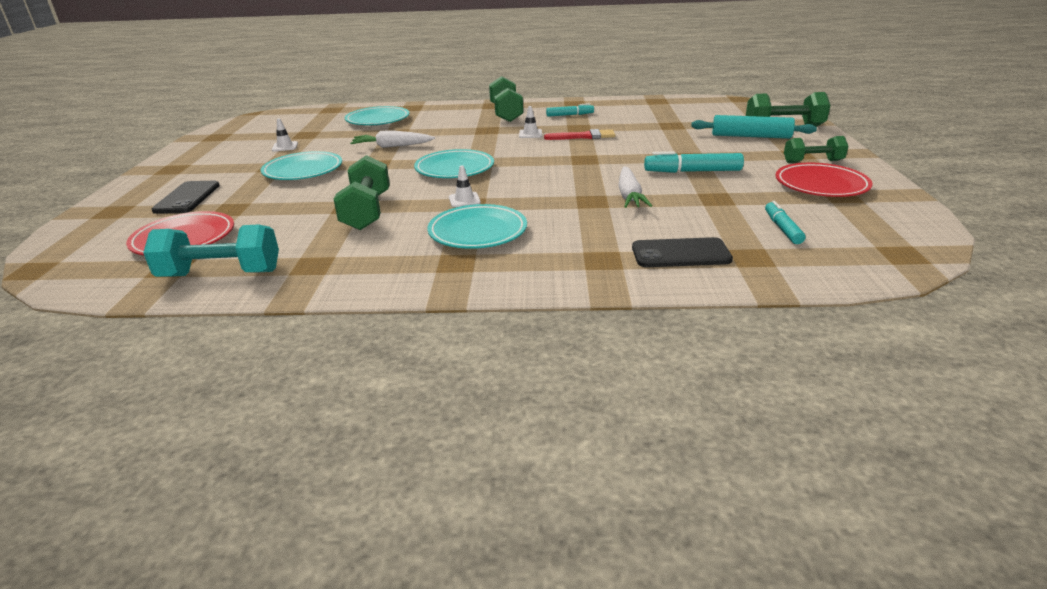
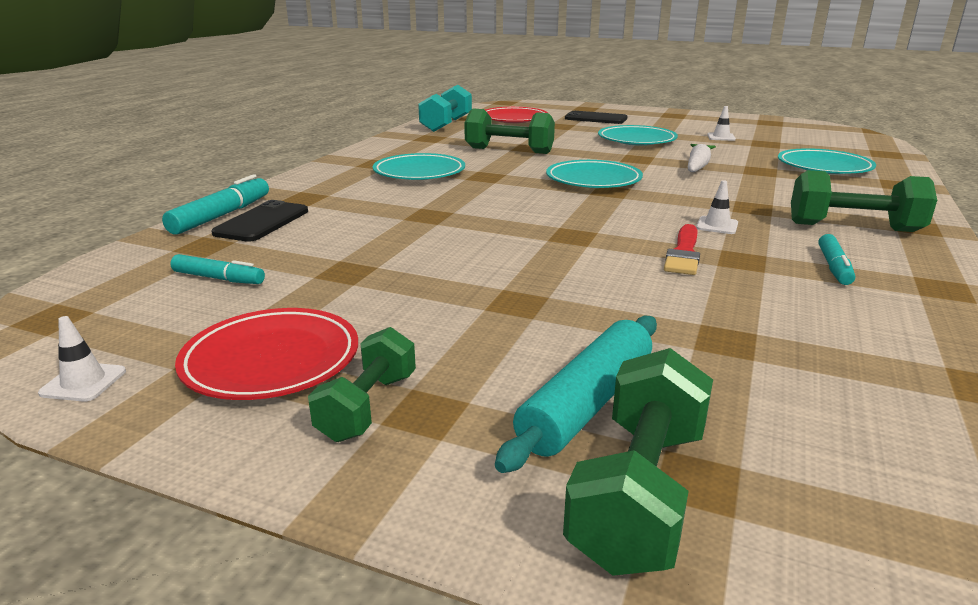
camera: 110 degrees right, 5 degrees down
white traffic cone [449,166,481,207] -> white traffic cone moved to [38,316,126,402]
white carrot [619,167,652,208] -> none
turquoise marker [644,151,744,173] -> turquoise marker moved to [162,174,269,235]

